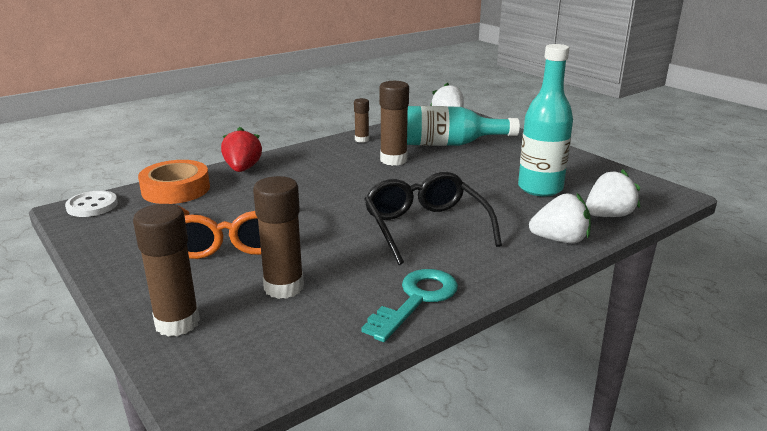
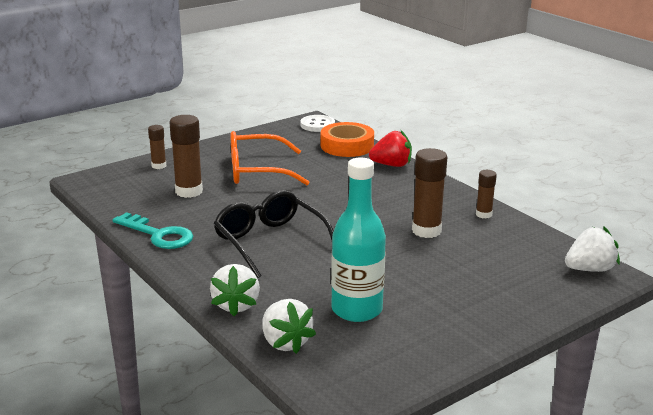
camera: 90 degrees right, 0 degrees up
brown glue stick [133,204,200,337] -> brown glue stick [148,125,166,169], size x0.57
black glasses [364,172,502,265] -> black glasses turned 105 degrees counterclockwise [214,190,334,278]
turquoise bottle [407,106,520,146] -> none

